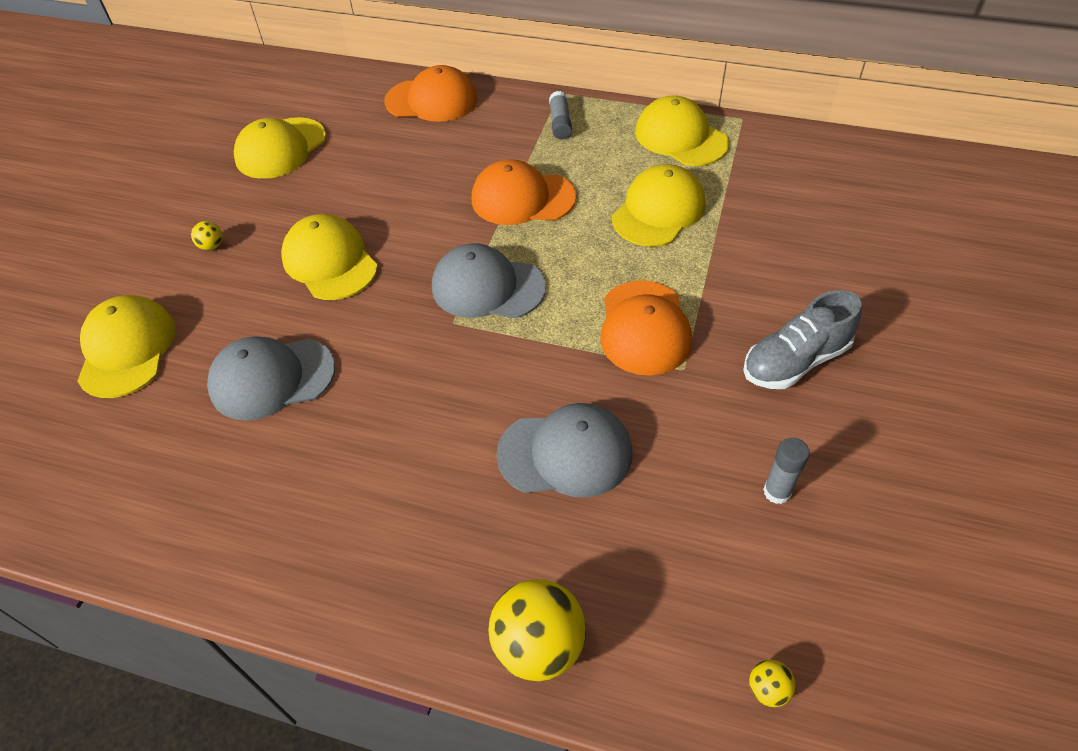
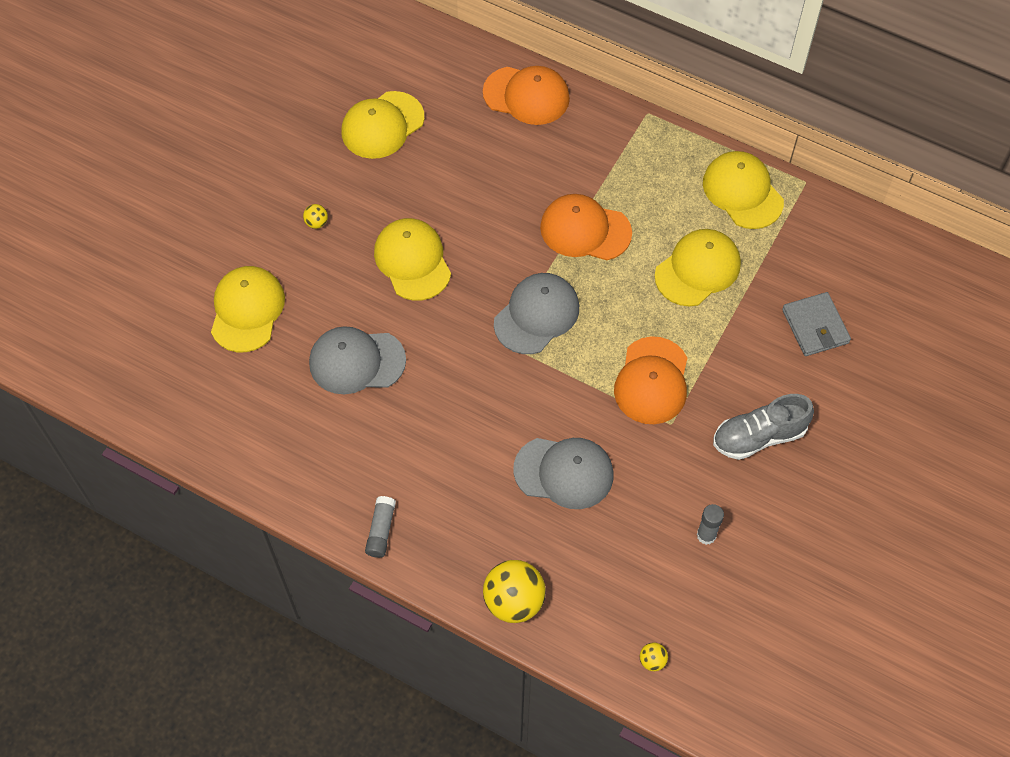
camera: 10 degrees right, 10 degrees up
grey cap [432,243,546,318] -> grey cap turned 105 degrees clockwise [494,273,579,354]
grey glue stick [549,91,572,140] -> grey glue stick moved to [365,496,396,558]
none -> grey wallet [782,292,851,356]

